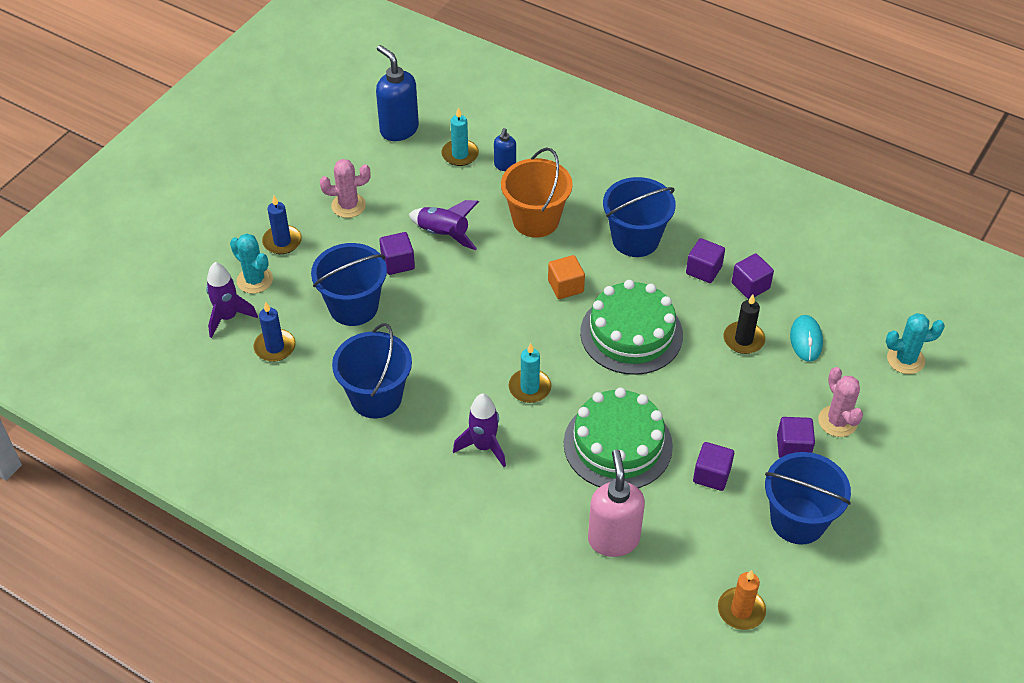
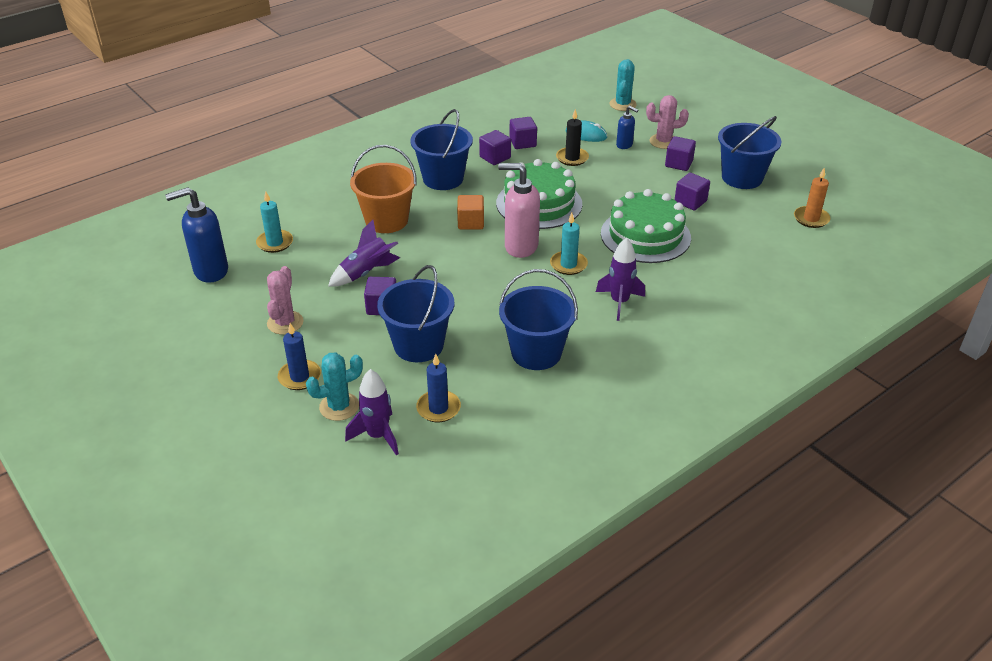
camera: 70 degrees left, 10 degrees down
blue soap dispenser [494,128,516,171] -> blue soap dispenser moved to [616,106,638,149]
pink soap dispenser [588,450,645,557] -> pink soap dispenser moved to [498,163,540,258]

